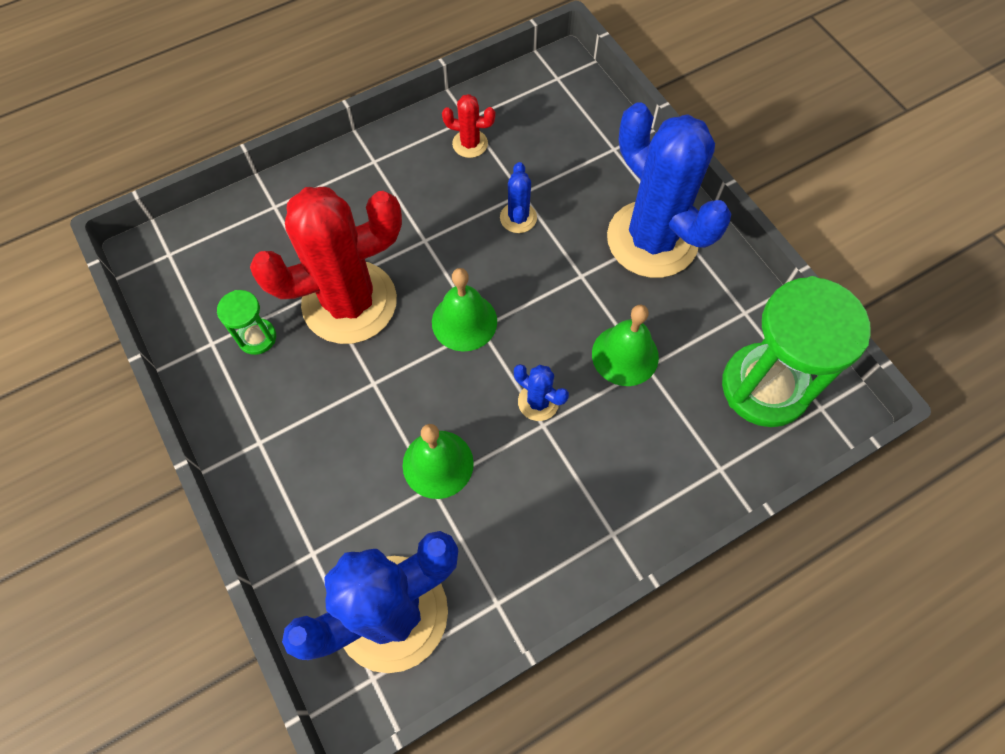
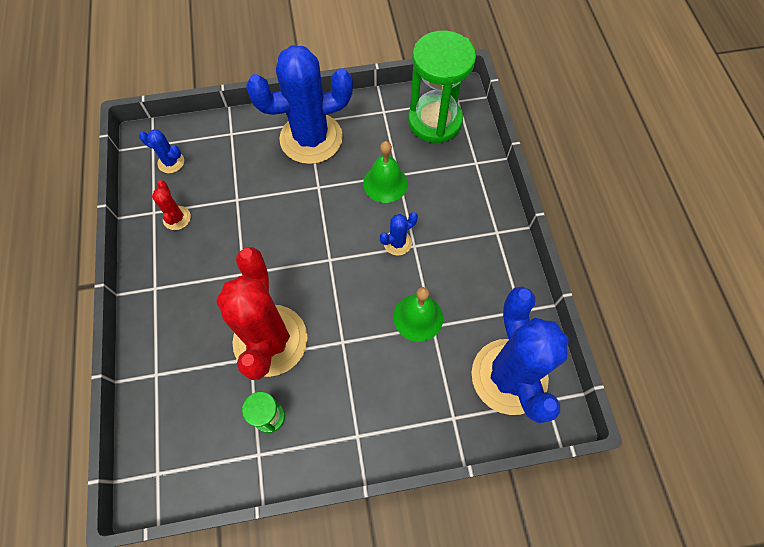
camera: 70 degrees left, 0 degrees up
green bell [432,268,497,351] -> none
red cactus [442,94,495,158] -> red cactus turned 45 degrees counterclockwise [152,180,191,230]
blue cactus [500,162,537,233] -> blue cactus moved to [139,130,184,173]

